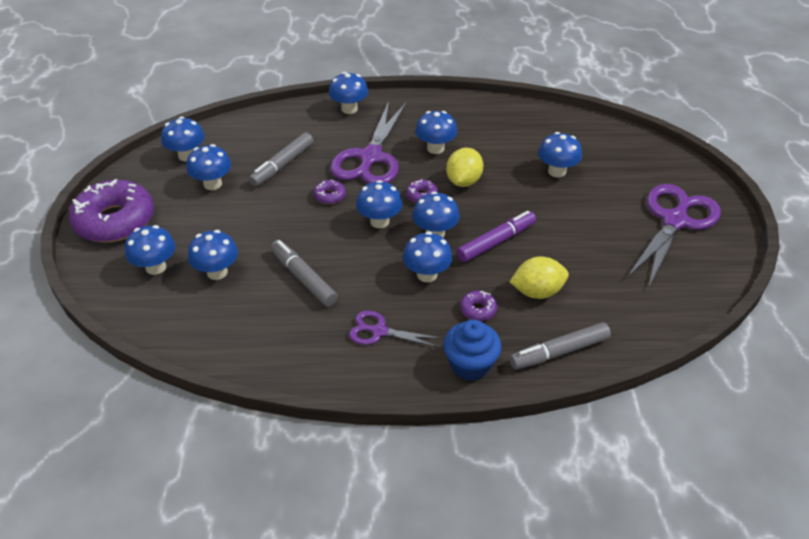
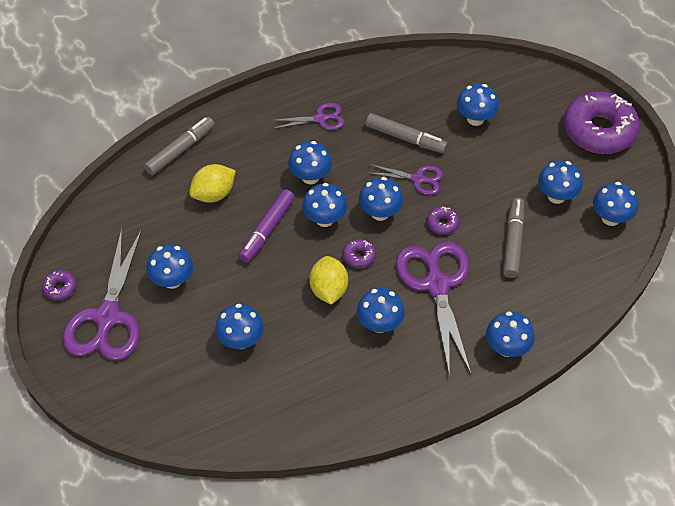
camera: 155 degrees right, 10 degrees up
blue mushroom [125,225,175,275] -> blue mushroom moved to [146,244,193,289]
blue cupcake [443,320,502,381] -> none
purple donut [460,291,497,321] -> purple donut moved to [42,270,77,300]
none -> purple scissors [368,164,443,195]

